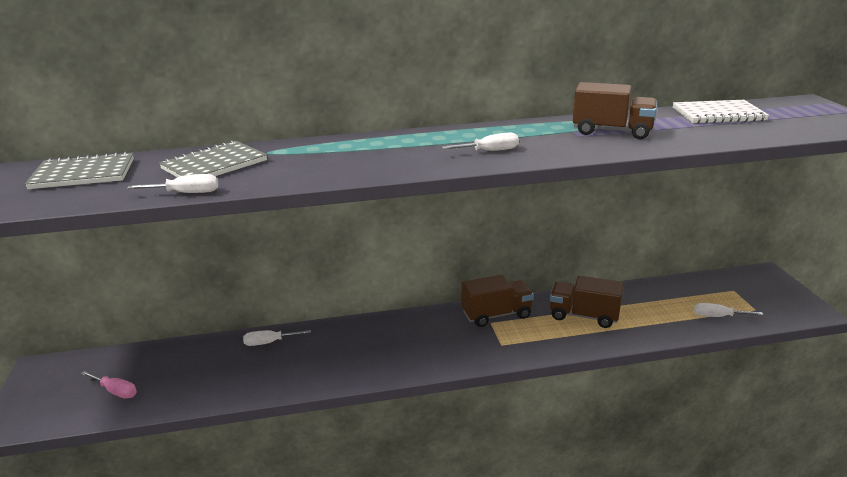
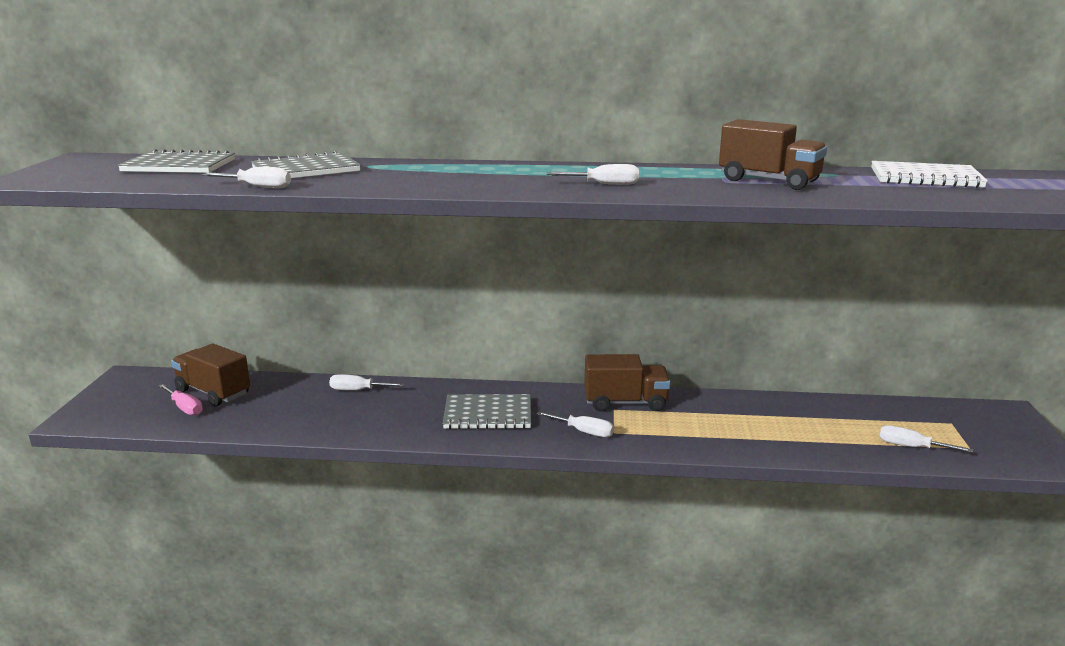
camera: 15 degrees right, 5 degrees down
brown truck [550,276,623,328] -> brown truck moved to [171,344,250,406]
none -> grey notebook [443,394,531,429]
none -> white screwdriver [536,411,614,437]

